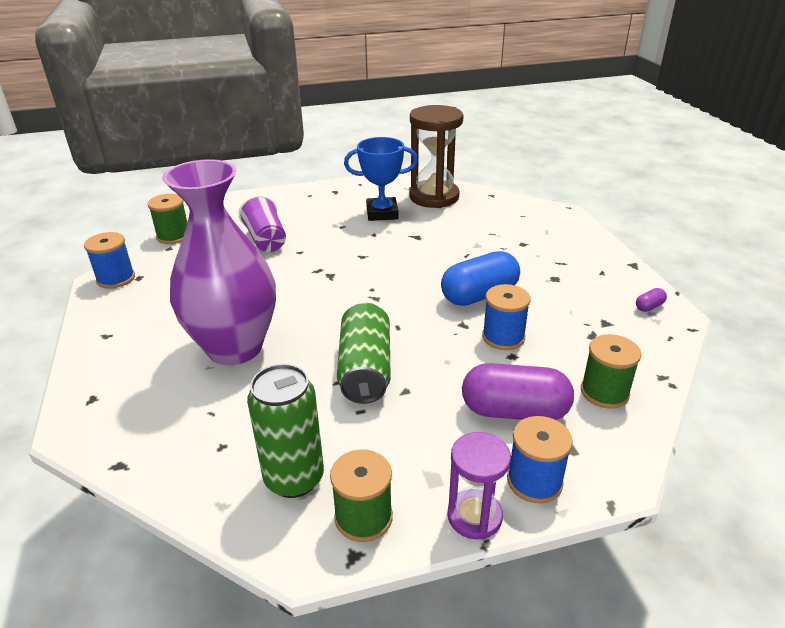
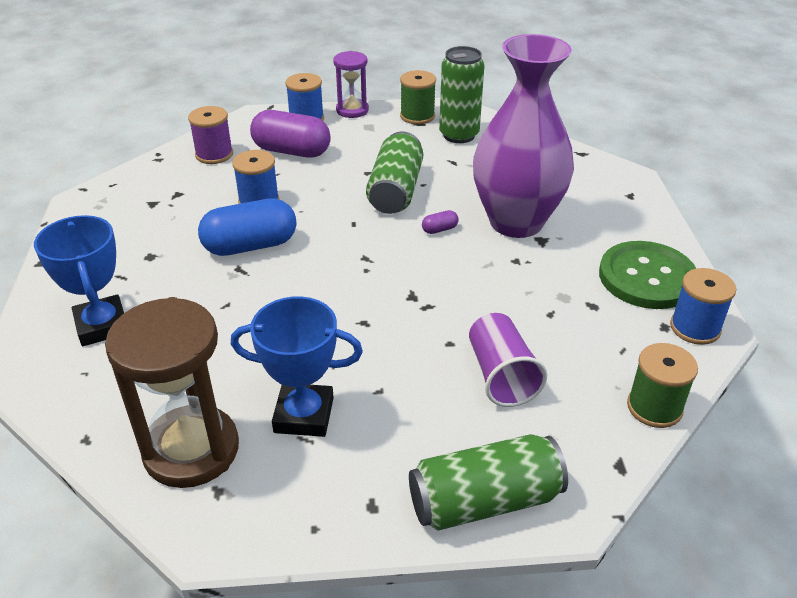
camera: 170 degrees left, 5 degrees up
green spool [581,334,641,409] -> purple spool [188,106,233,164]
purple capsule [636,288,667,312] -> purple capsule moved to [422,210,458,234]
none -> blue trophy [34,215,124,346]
none -> green can [409,434,568,531]
none -> green button [599,241,696,309]

